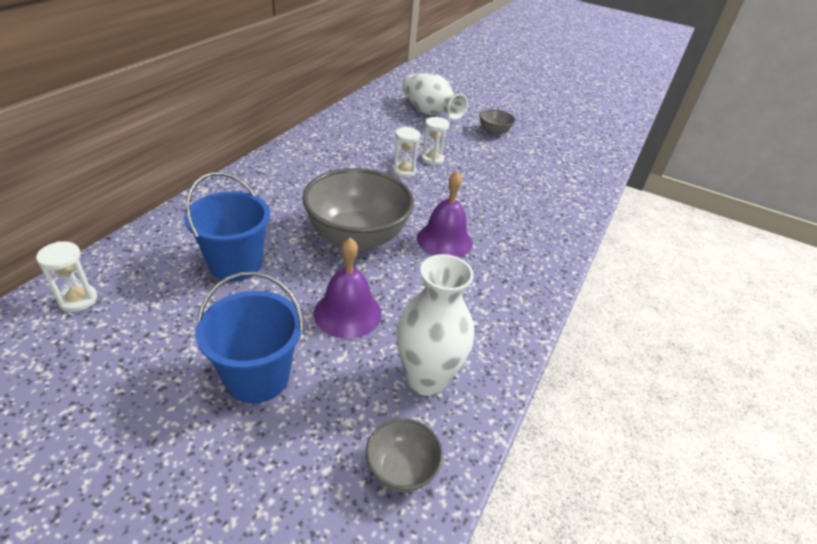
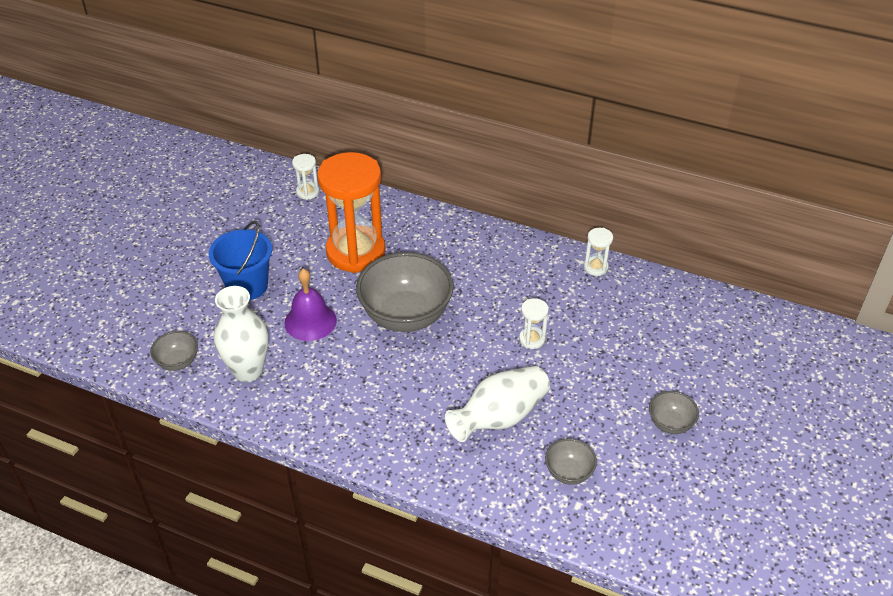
camera: 90 degrees right, 5 degrees up
blue bucket [184,172,270,281] -> orange hourglass [317,152,386,273]
white vase [402,73,468,120] -> white vase moved to [445,366,550,442]
purple bell [417,171,473,258] -> none
white hourglass [421,117,449,166] -> white hourglass moved to [584,228,613,276]
none -> grey bowl [545,438,597,485]

